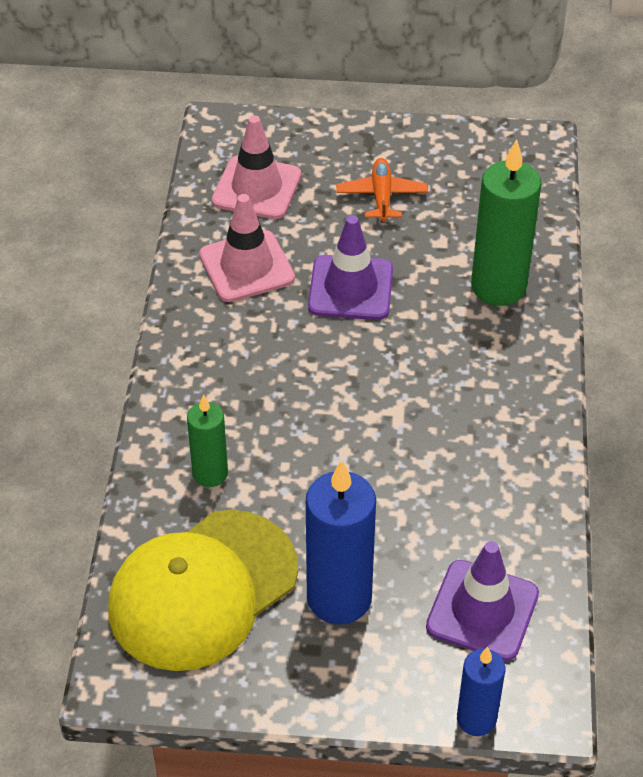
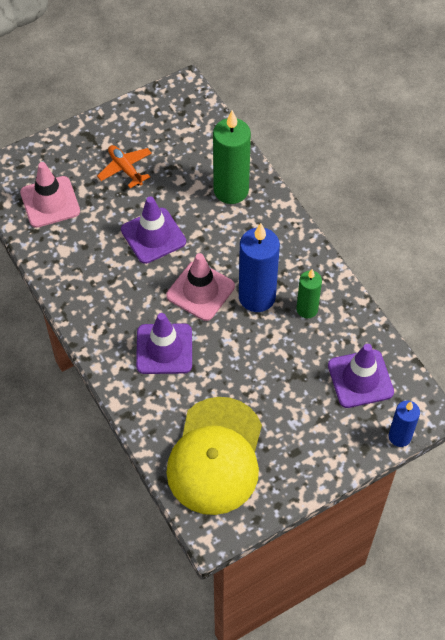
camera: 35 degrees left, 10 degrees up
green candle [187,394,228,487] -> green candle moved to [296,269,322,318]
pink traffic cone [199,194,295,302] -> pink traffic cone moved to [166,253,235,321]
blue candle [306,460,376,625] -> blue candle moved to [239,223,280,312]
none -> purple traffic cone [136,313,192,374]

